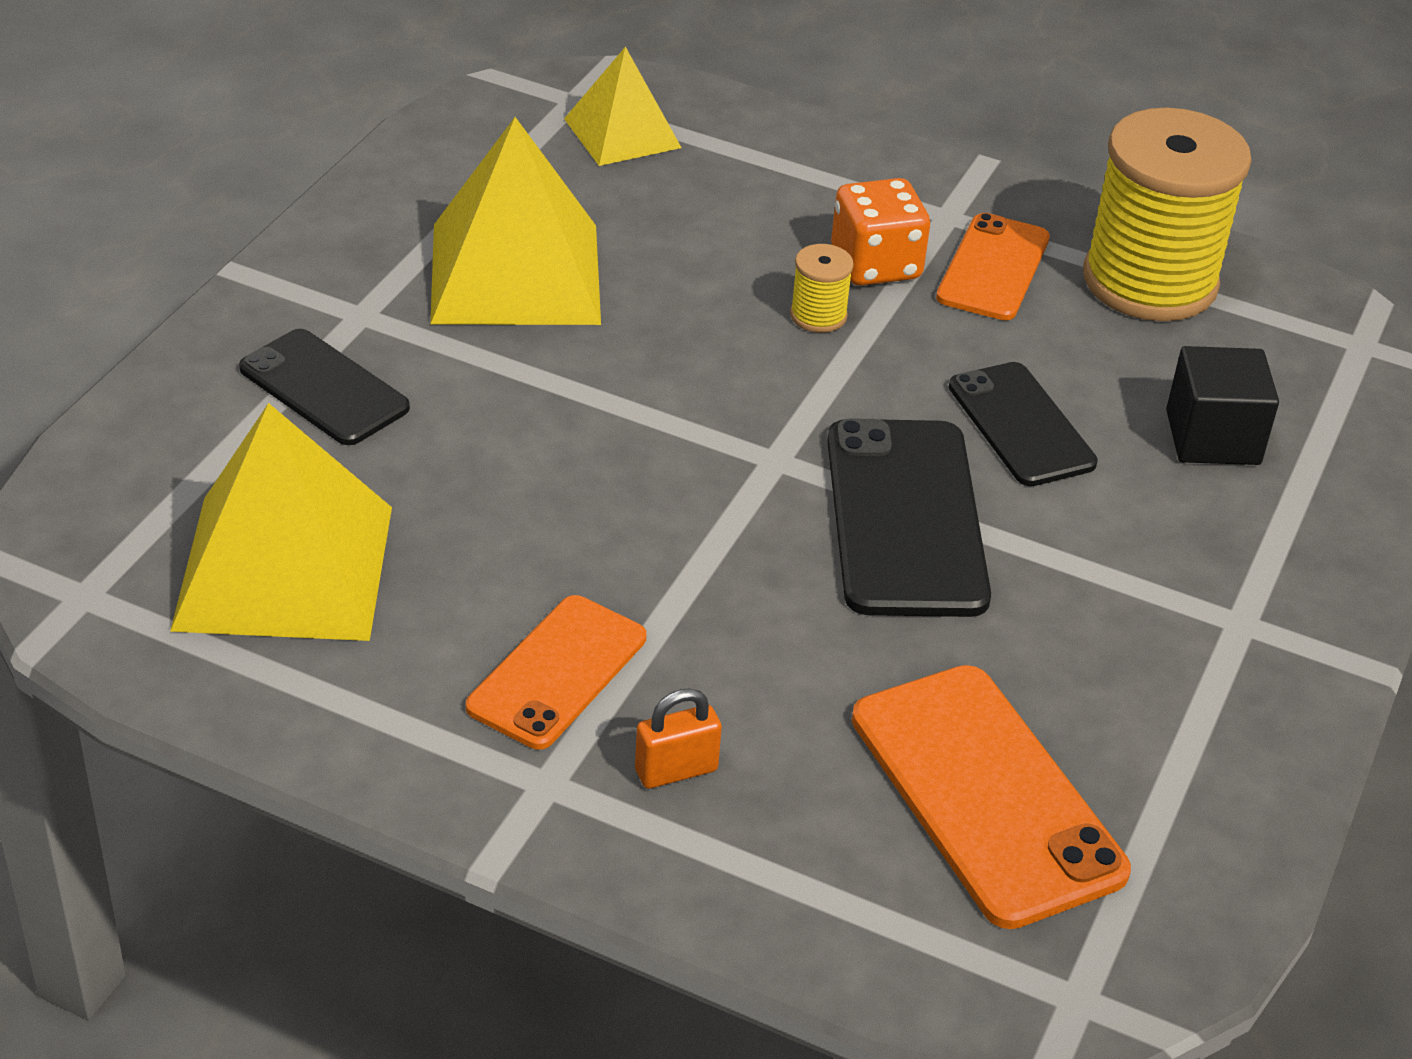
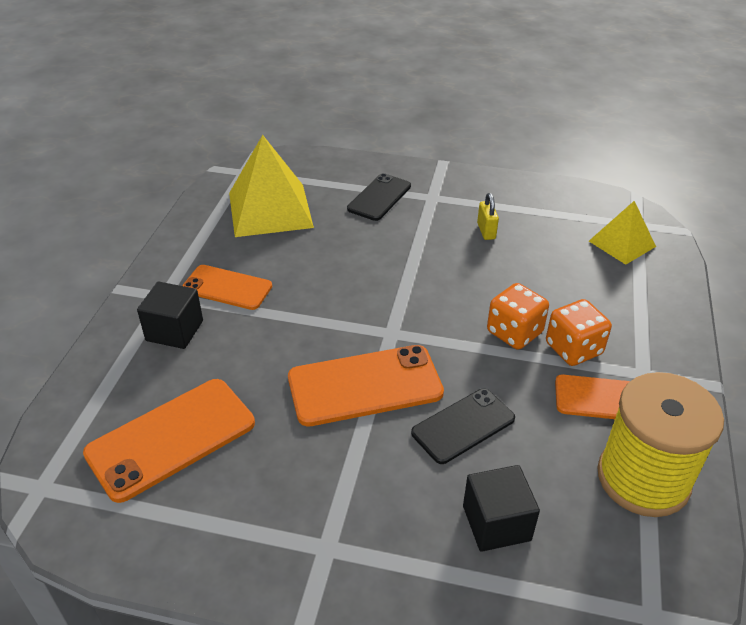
camera: 80 degrees right, 0 degrees up
yellow pyramid [430,117,601,325] -> yellow padlock [477,193,499,240]
orange padlock [635,688,722,789] -> black cube [137,282,203,349]
yellow spool [790,244,854,333] -> orange dice [487,283,549,350]
black phone [827,418,991,617] -> orange phone [288,345,444,426]

